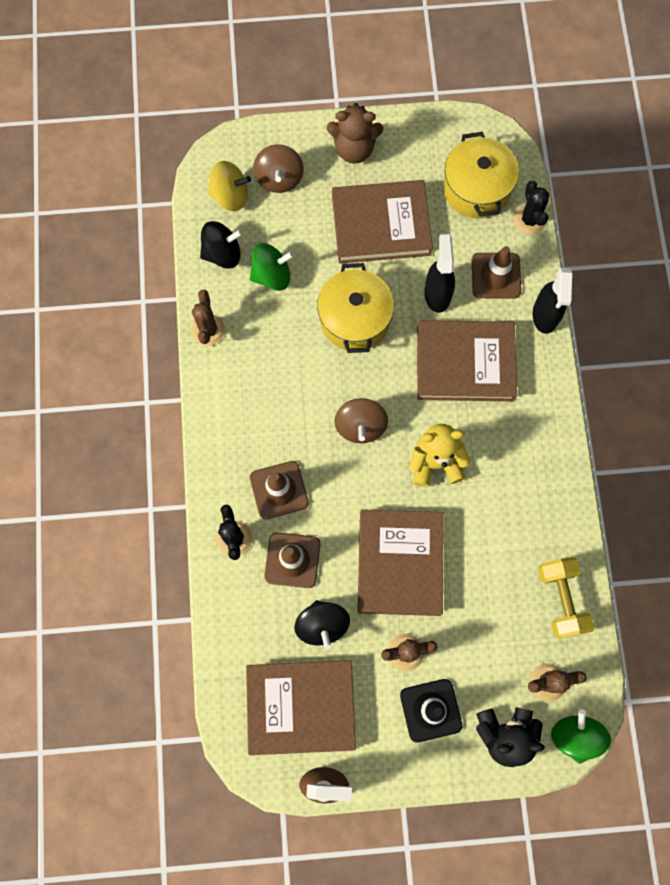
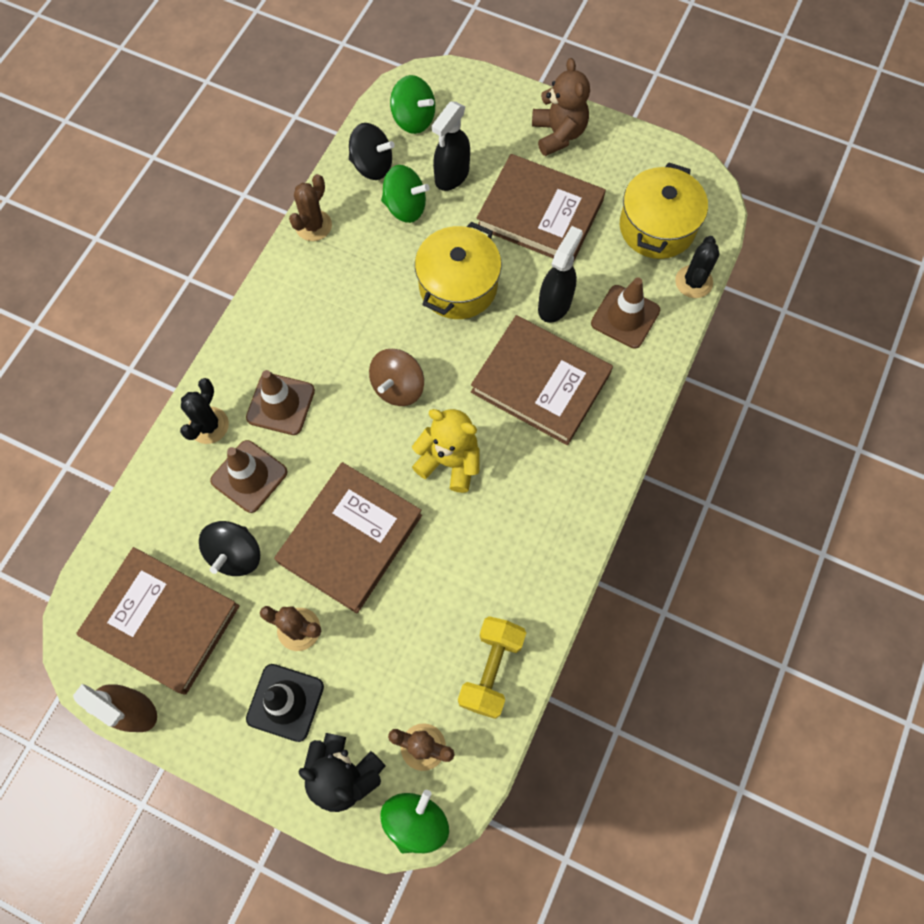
camera: 30 degrees right, 5 degrees down
yellow spinning top [208,161,251,211] -> green spinning top [390,75,435,134]
brown spinning top [253,144,304,193] -> none
brown teddy bear [327,103,383,164] -> brown teddy bear turned 135 degrees counterclockwise [532,58,590,156]
black spray bottle [533,268,572,334] -> black spray bottle moved to [432,101,470,191]

